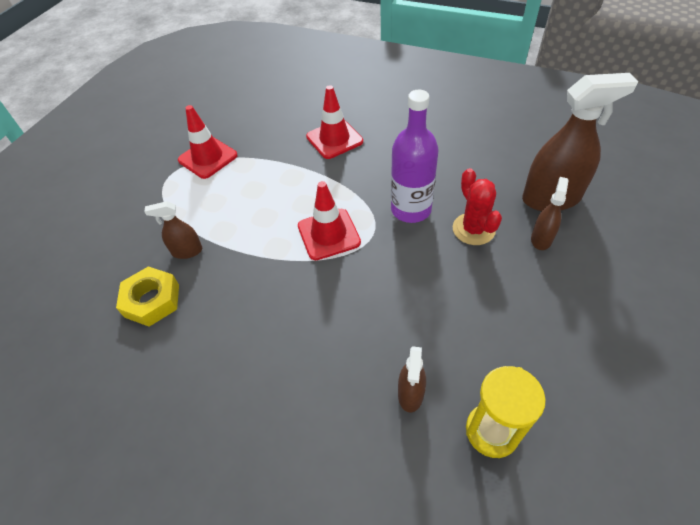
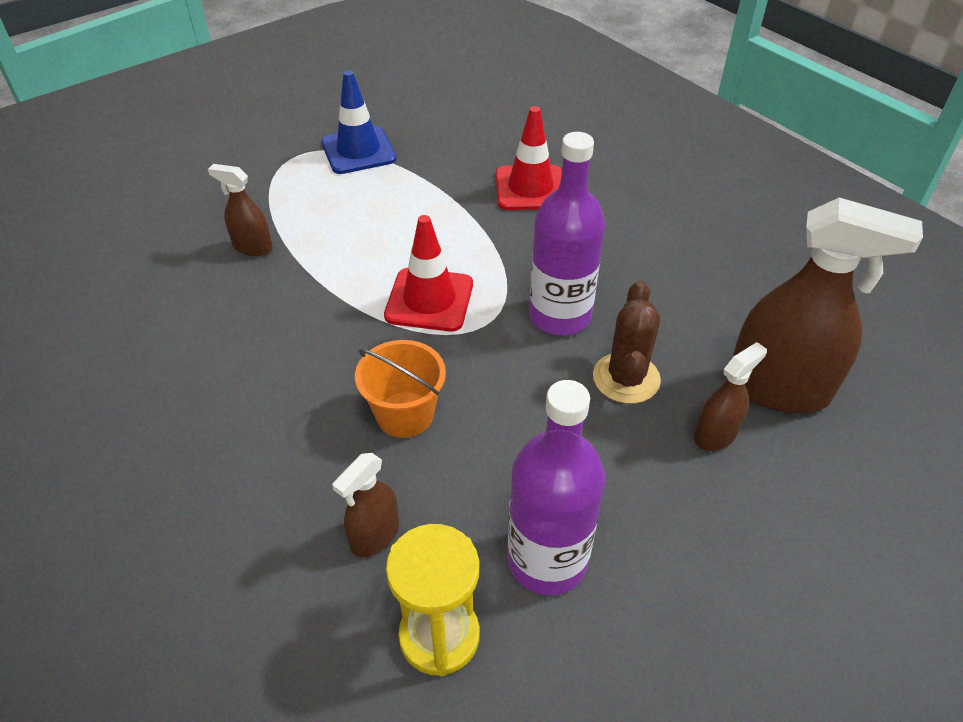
camera: 25 degrees right, 5 degrees down
yellow nut [116,266,179,327] -> none
red traffic cone [178,105,238,179] -> blue traffic cone [321,70,396,174]
red cactus [453,168,502,245] -> brown cactus [593,281,661,404]
none -> orange bucket [355,340,446,438]
none -> purple bottle [508,380,605,595]

